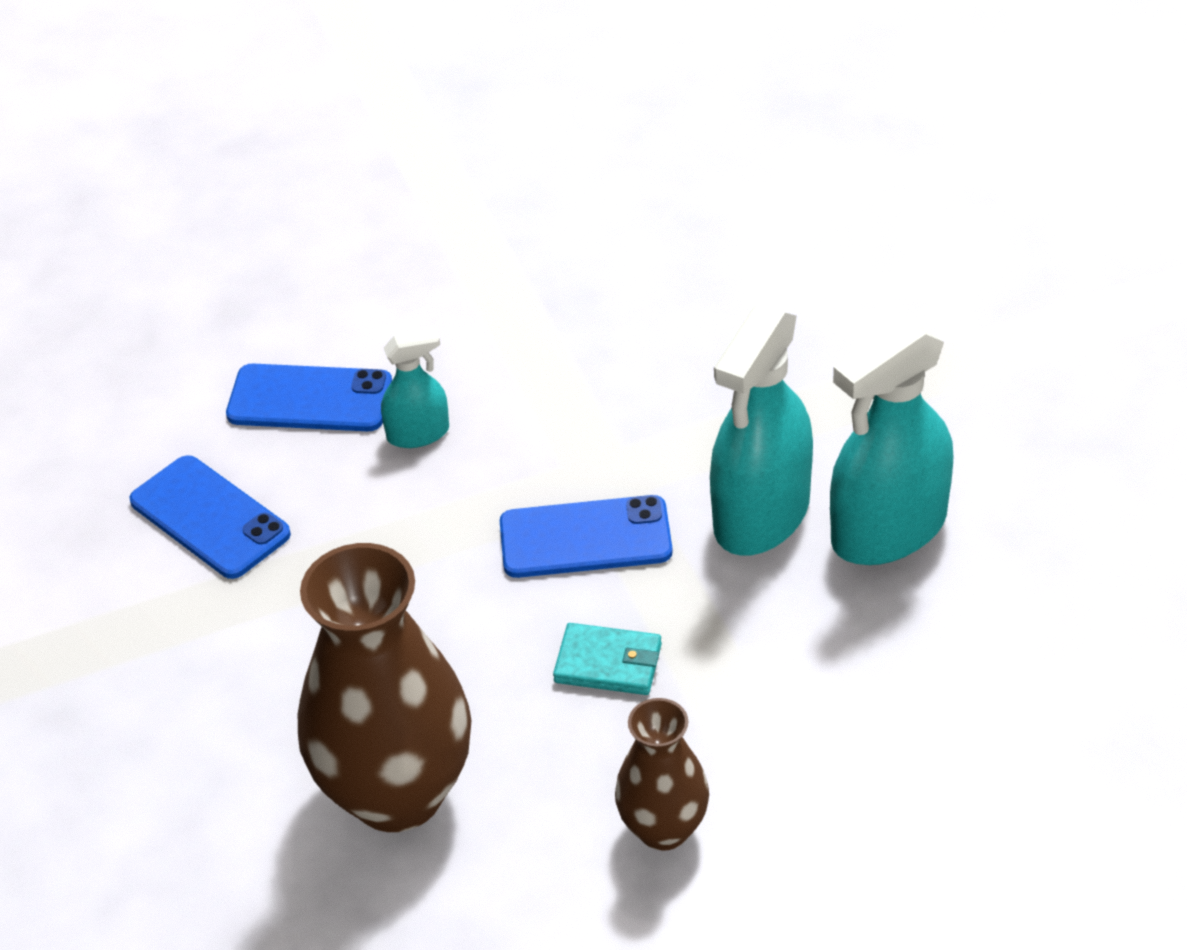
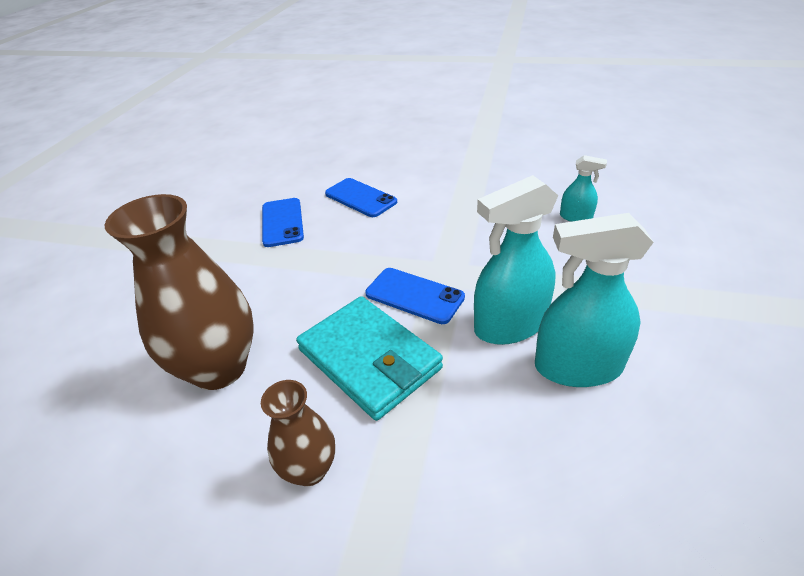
camera: 35 degrees right, 5 degrees down
turquoise spray bottle [381,329,449,448] -> turquoise spray bottle moved to [560,155,607,222]
turquoise wallet [553,623,662,695] -> turquoise wallet [296,296,443,421], size x2.14

